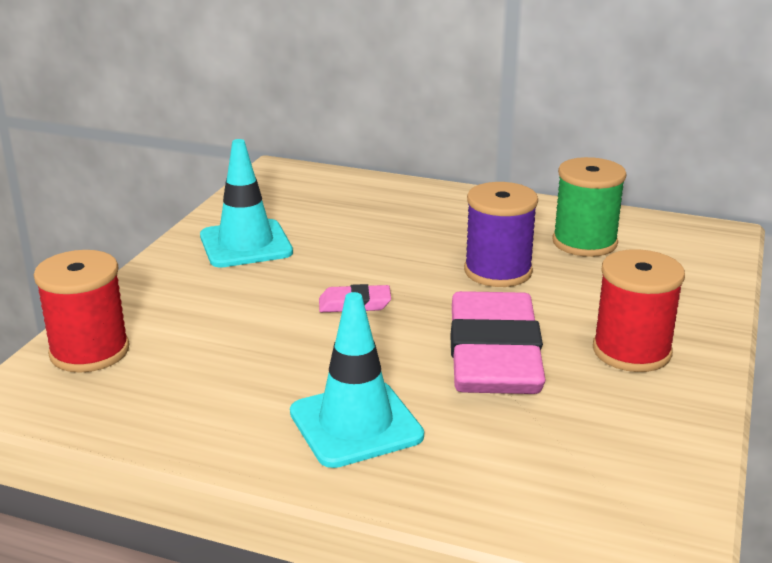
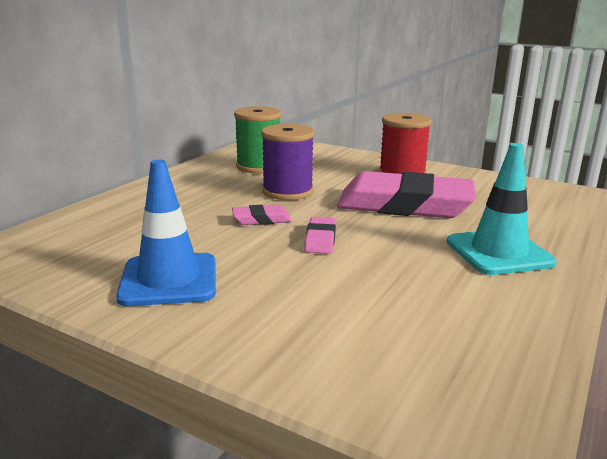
camera: 80 degrees left, 5 degrees down
red spool [34,250,129,373] -> none
turquoise traffic cone [200,139,293,268] -> blue traffic cone [116,159,216,306]
none -> pink eraser [232,205,292,225]

